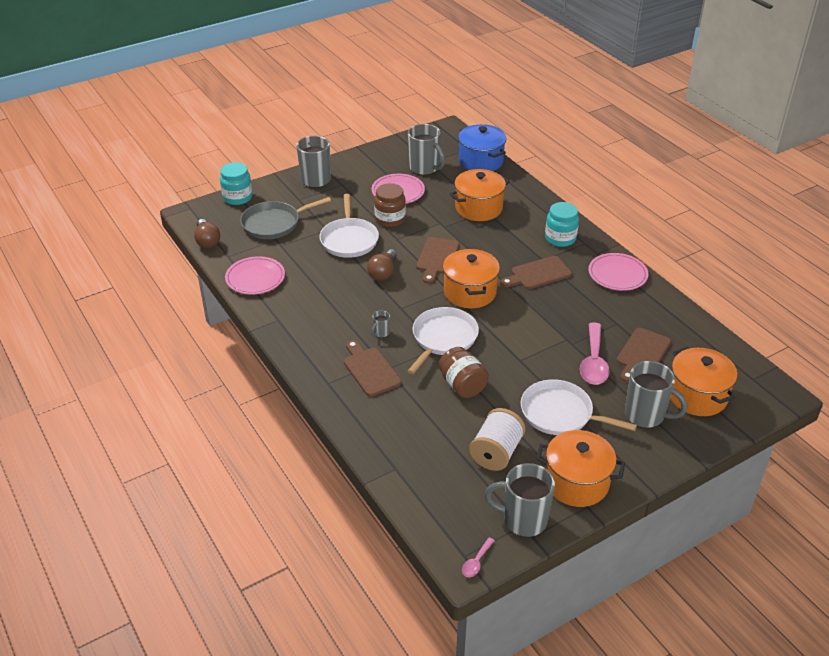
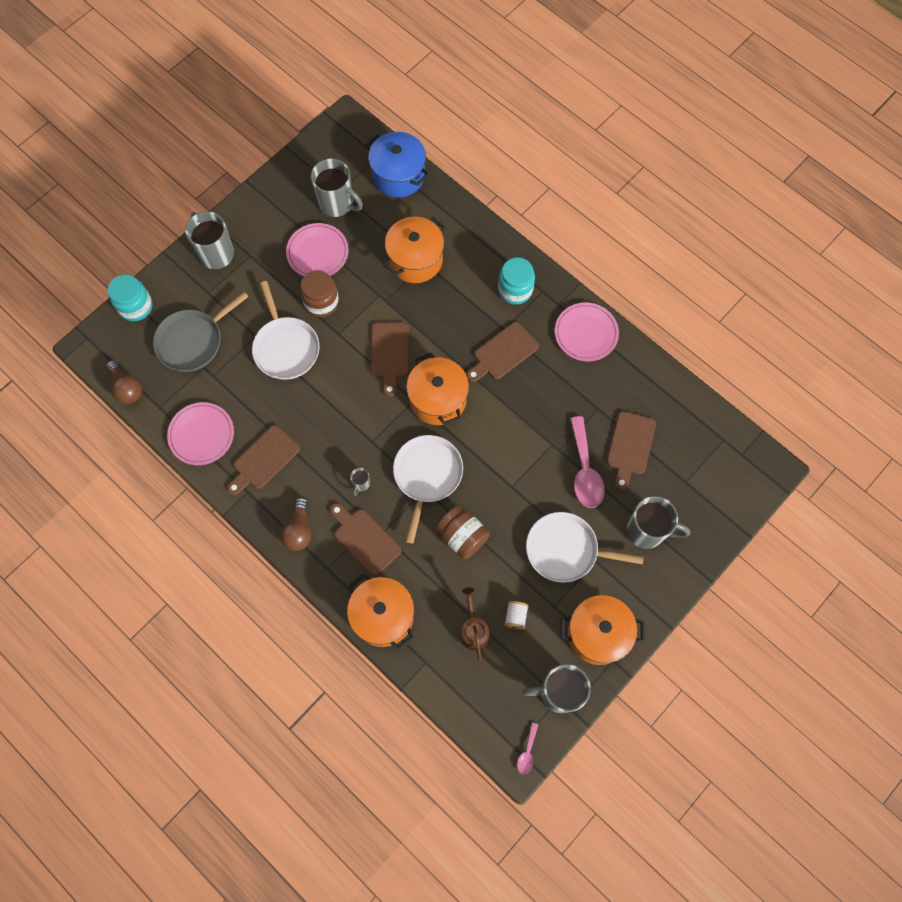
camera: 15 degrees left, 30 degrees up
brown light bulb [367,249,397,281] -> brown light bulb moved to [280,497,311,551]
white spool [469,408,526,471] -> white spool [504,601,529,630], size x0.52
orange pot [670,347,737,416] -> orange pot moved to [347,573,414,650]
none -> brown cutting board [227,425,300,496]
none -> brown watering can [459,587,490,661]

